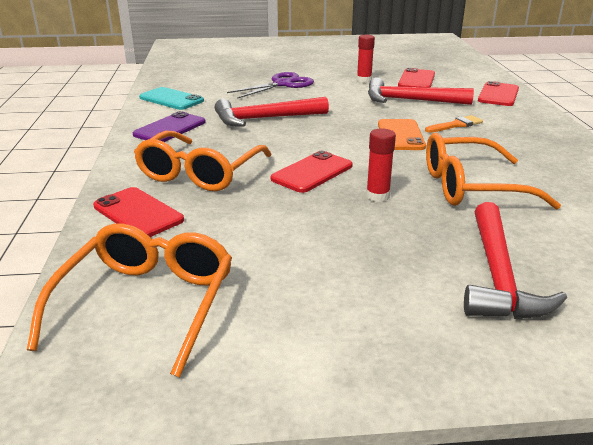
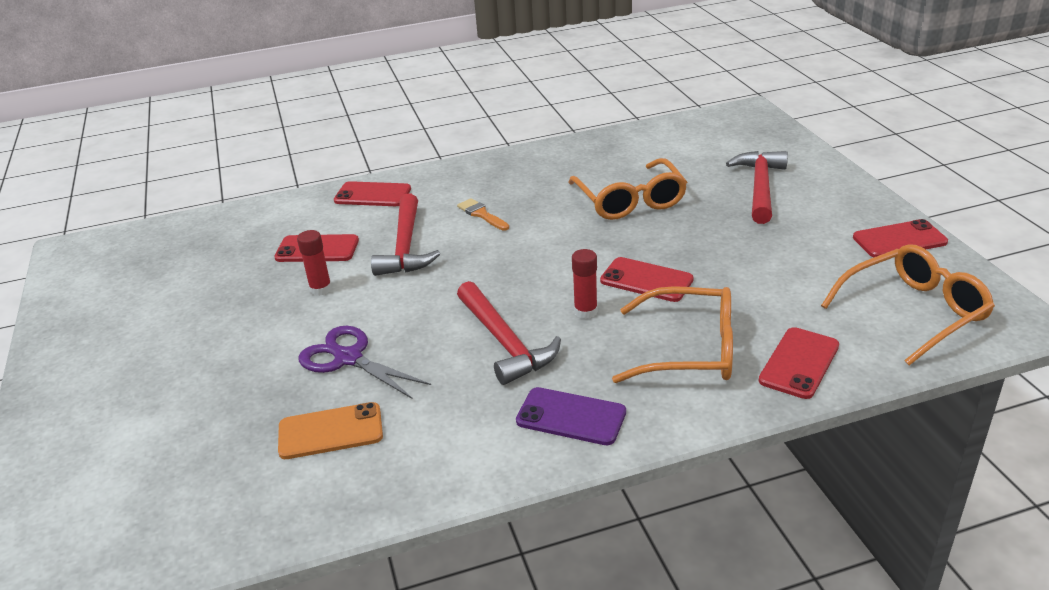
camera: 100 degrees left, 5 degrees up
orange glasses [27,223,232,377] -> orange glasses turned 150 degrees clockwise [821,244,995,365]
turquoise phone [139,87,204,110] -> none
red glue stick [366,129,396,202] -> red glue stick moved to [572,249,598,319]
orange phone [378,119,426,150] -> orange phone moved to [278,402,383,459]
red hammer [464,202,567,319] -> red hammer turned 75 degrees counterclockwise [726,151,788,224]
none -> red phone [853,219,948,257]

